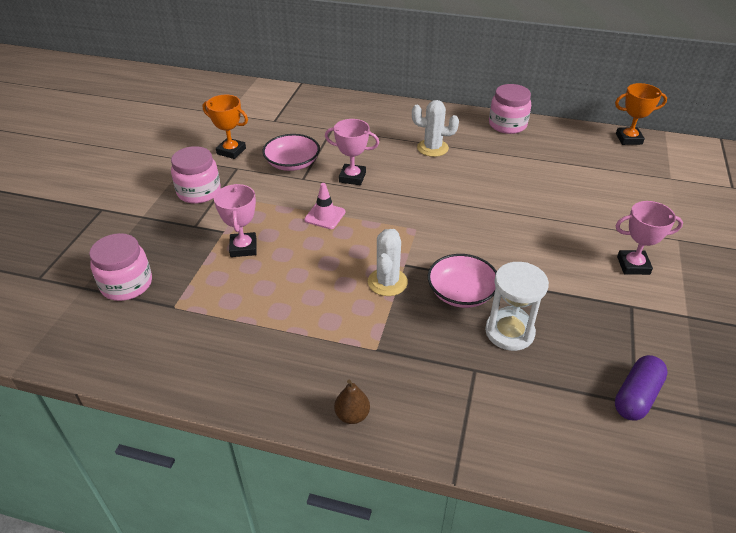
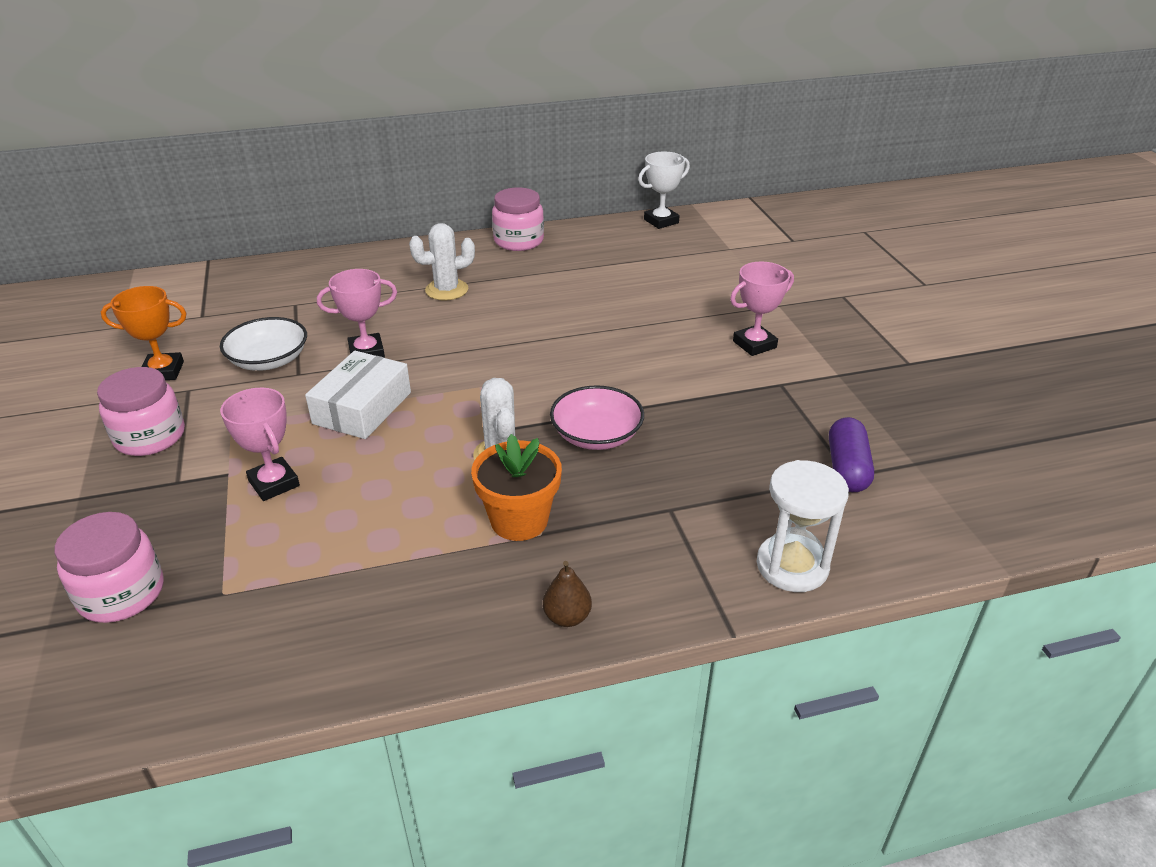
camera: 30 degrees left, 5 degrees down
pink bowl [262,134,320,171] -> white bowl [220,317,307,371]
pink traffic cone [304,183,345,229] -> white box [305,351,411,439]
white hourglass [485,262,549,351] -> white hourglass moved to [756,460,849,592]
orange trophy [615,83,667,145] -> white trophy [638,152,690,229]
none -> orange flower pot [471,434,562,541]

